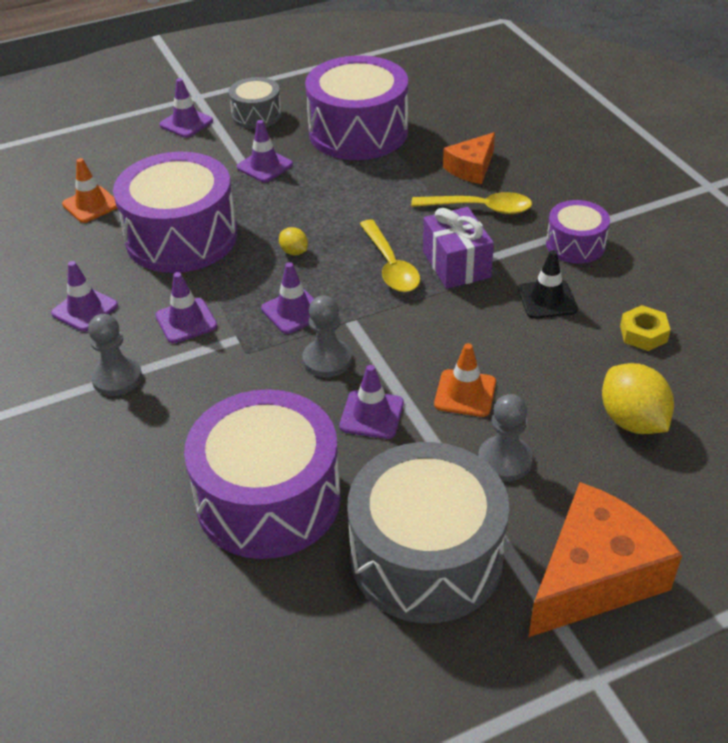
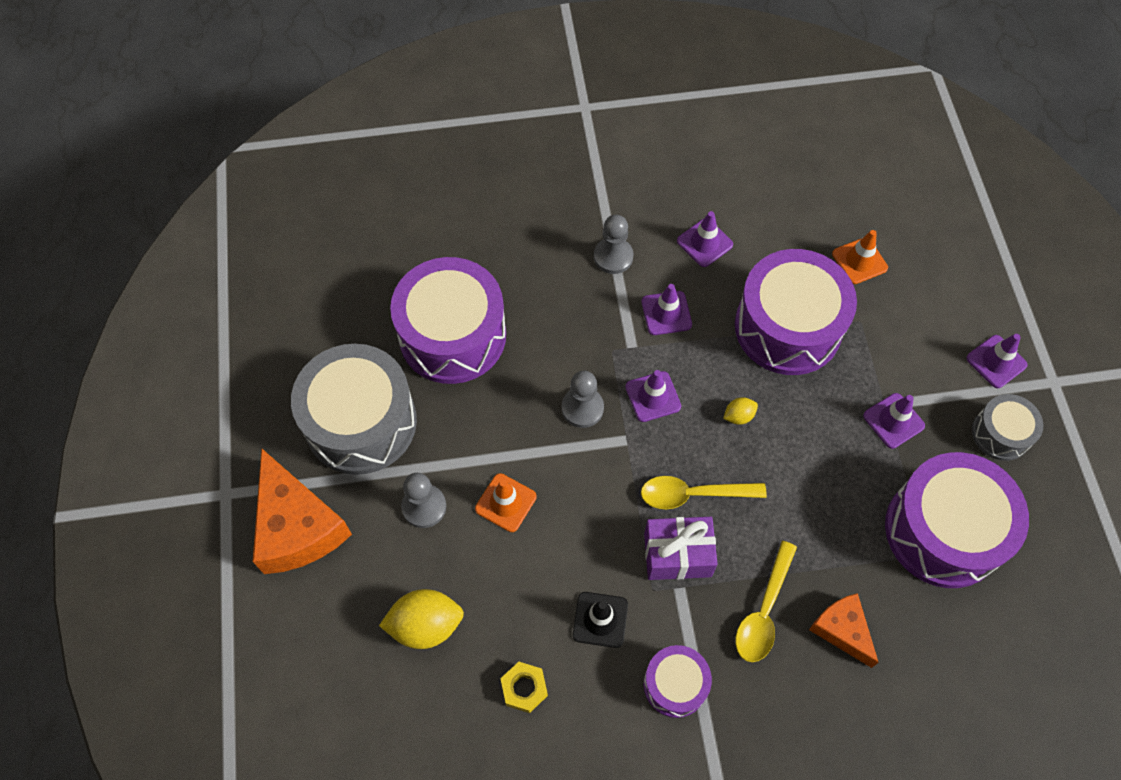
camera: 105 degrees right, 20 degrees up
purple traffic cone [339,365,404,439] -> none

